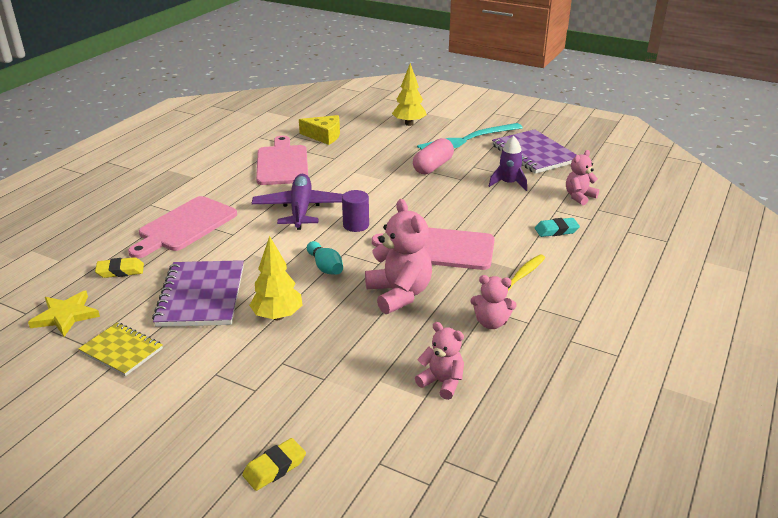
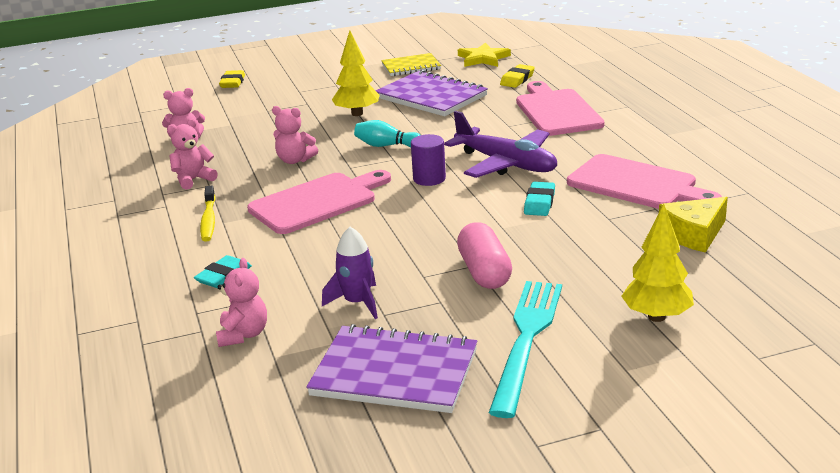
camera: 135 degrees right, 5 degrees down
pink teddy bear [365,199,432,314] -> pink teddy bear [272,106,318,164], size x0.59
none -> turquoise eraser [524,182,555,216]

